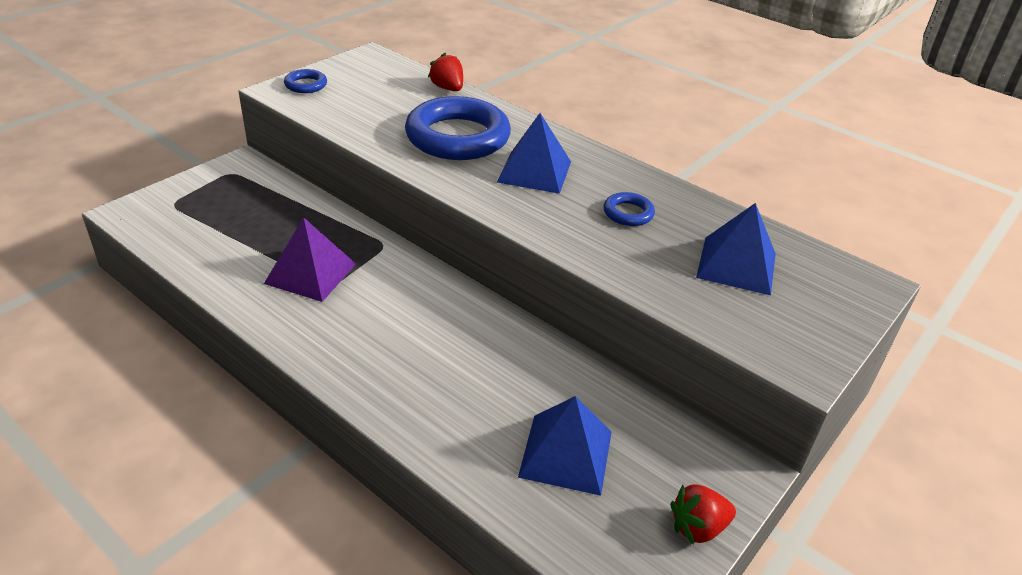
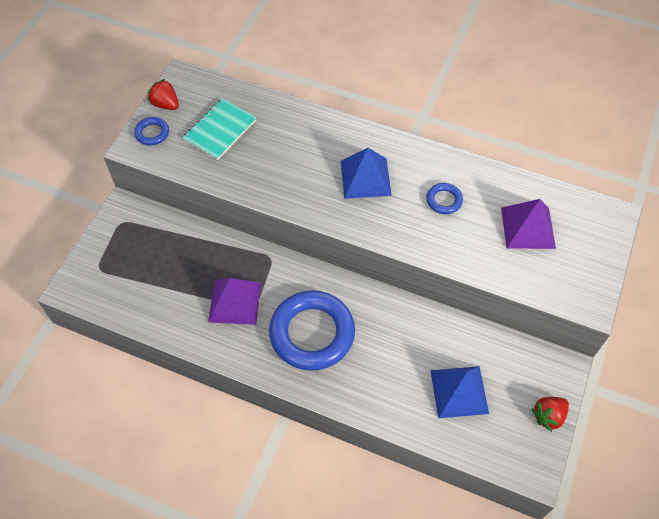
camera: 15 degrees left, 20 degrees up
blue ring [405,96,511,160] -> blue ring moved to [269,290,355,371]
red strawberry [428,53,463,91] -> red strawberry moved to [147,79,179,110]
blue pyramid [696,203,776,295] -> purple pyramid [501,199,556,249]
none -> turquoise notebook [182,98,257,160]

